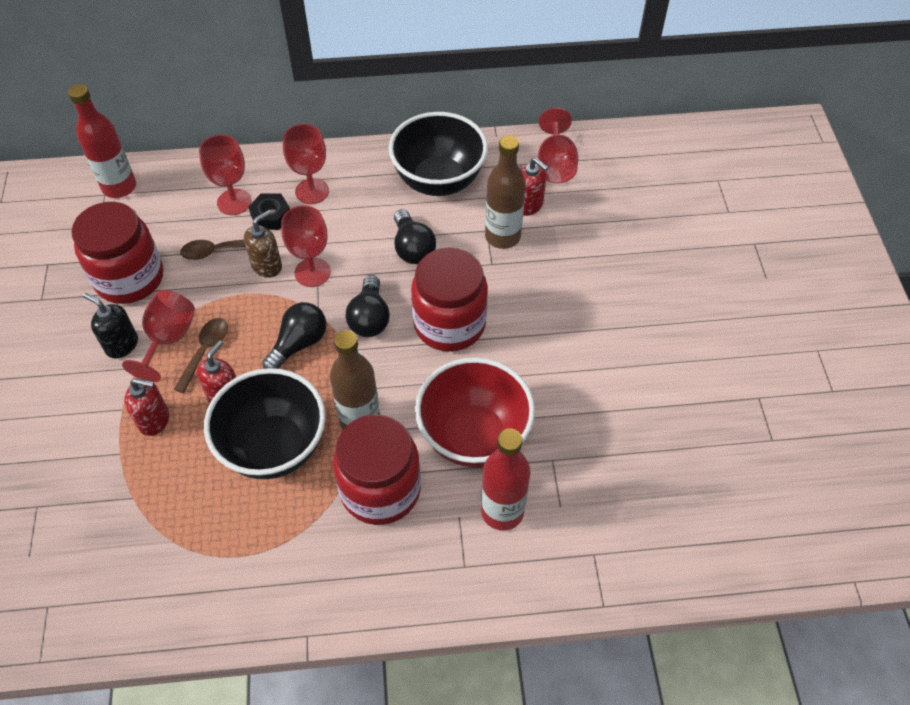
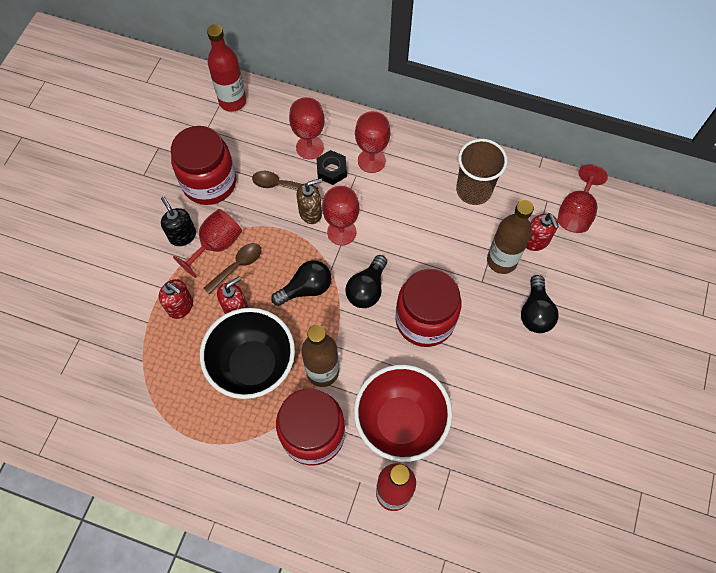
camera: 25 degrees right, 10 degrees up
black bowl [389,112,488,196] -> brown cup [456,139,508,205]
black light bulb [394,209,436,264] -> black light bulb moved to [521,275,558,333]

